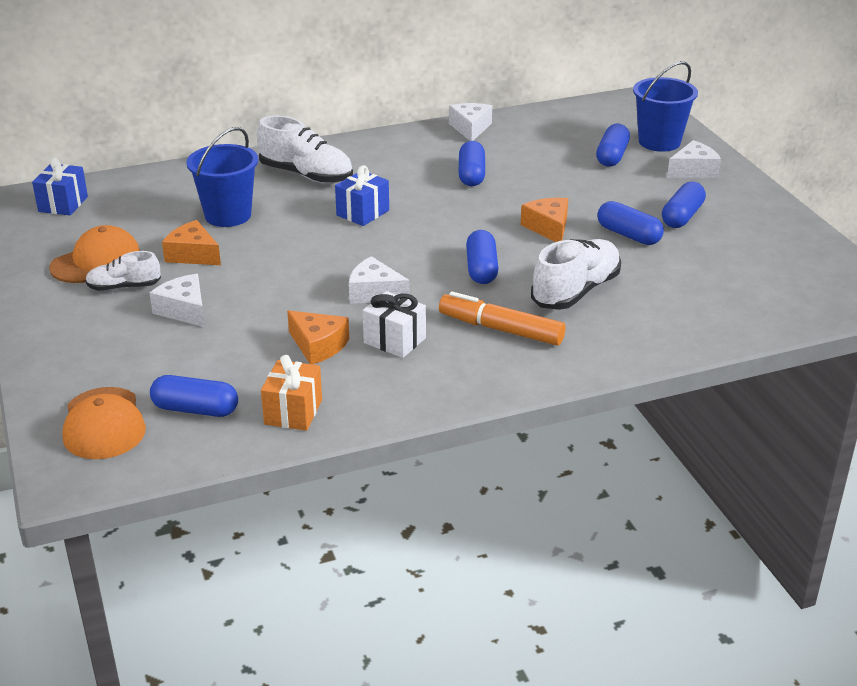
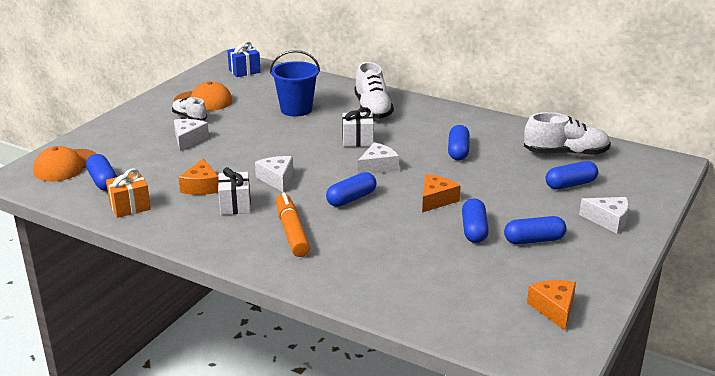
camera: 50 degrees right, 5 degrees down
orange cheese [162,220,221,265] -> orange cheese moved to [527,280,576,331]
blue gift [335,165,389,226] -> white gift [342,107,374,147]
white cheese [449,103,492,141] -> white cheese moved to [358,142,399,174]
blue capsule [458,141,485,186] -> blue capsule turned 45 degrees counterclockwise [448,125,470,160]
white shoe [531,239,621,310] -> white shoe moved to [524,112,611,156]
blue bucket [633,61,698,152] -> none

